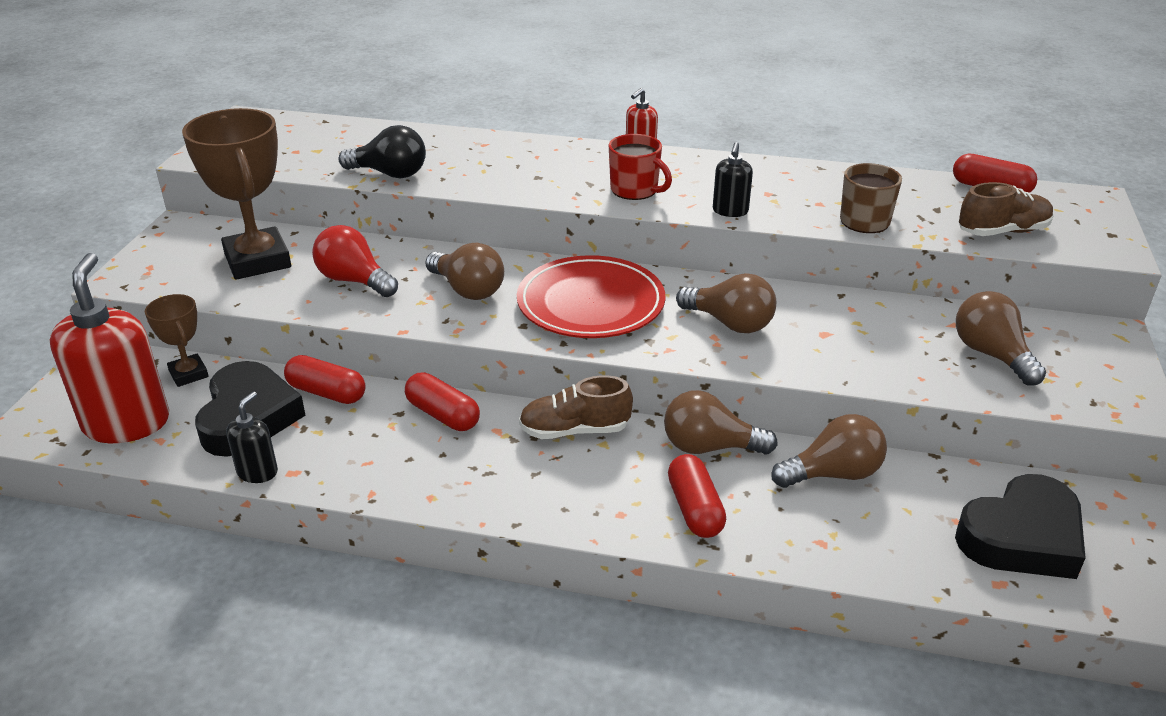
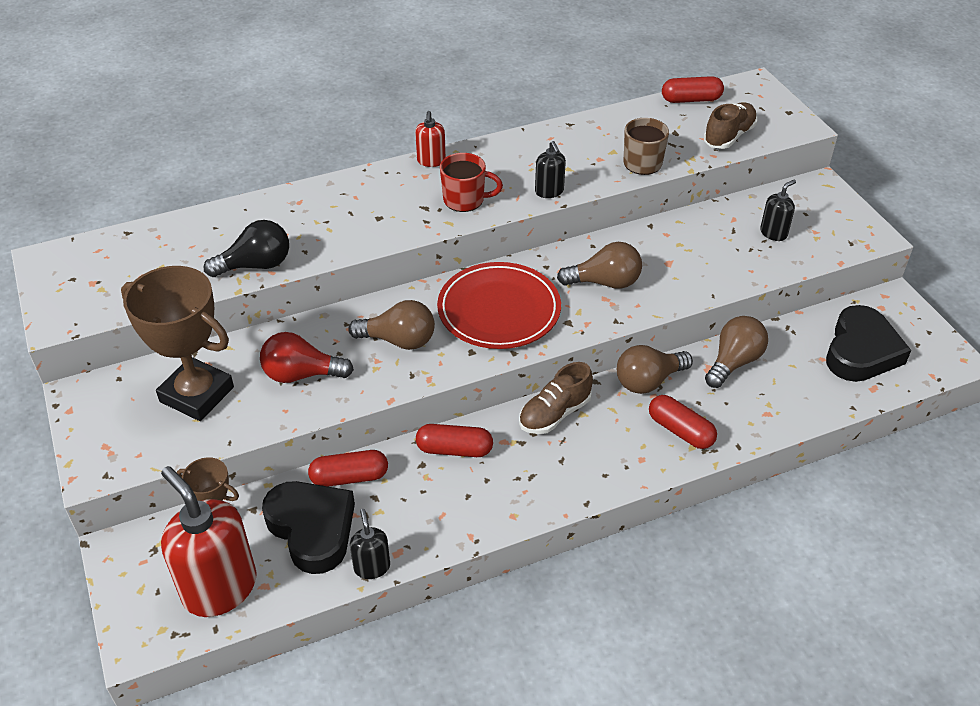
camera: 35 degrees left, 10 degrees up
brown light bulb [956,291,1046,386] -> black soap dispenser [760,180,796,241]

